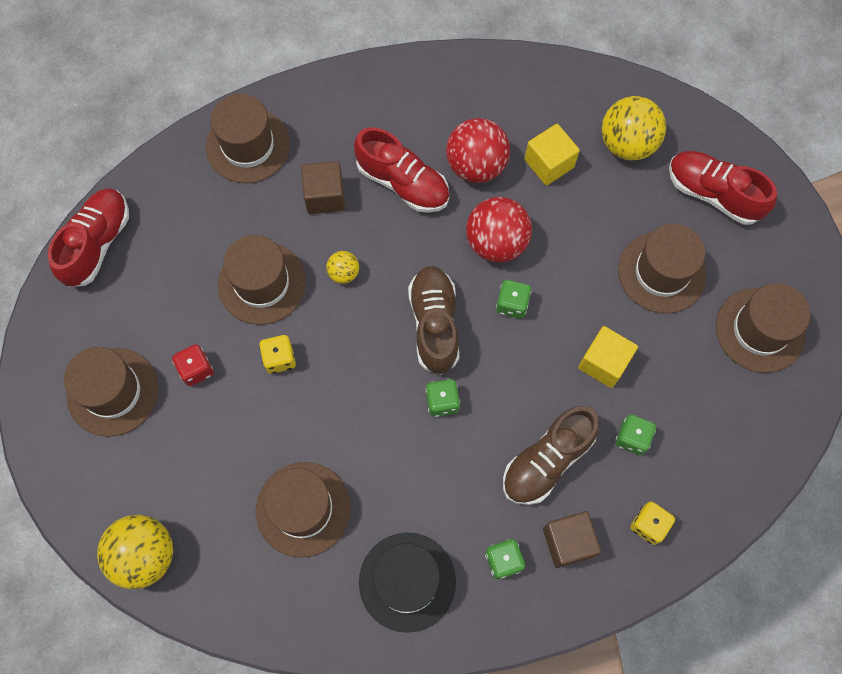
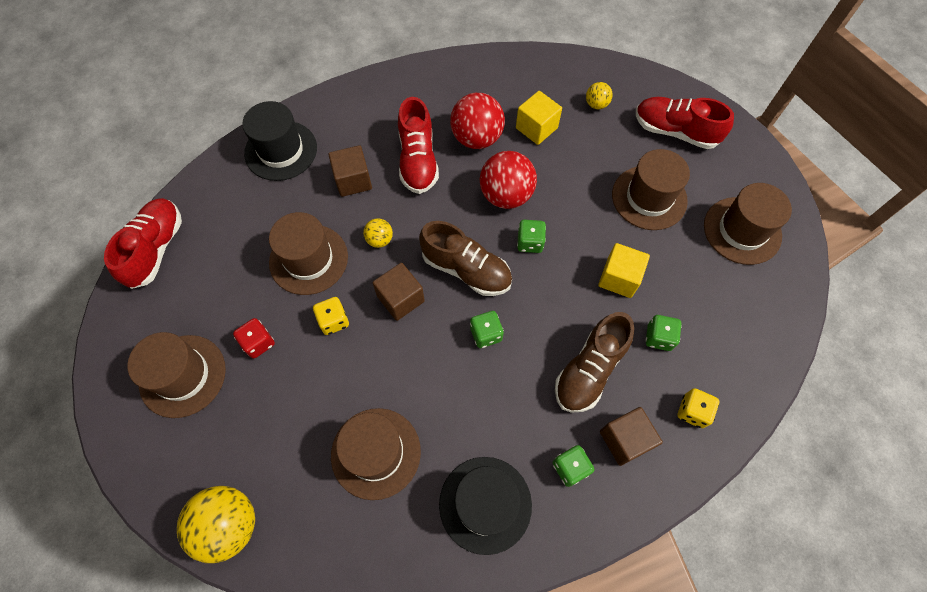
camera: 10 degrees left, 5 degrees down
brown hat [206,94,290,183] -> black hat [242,101,317,181]
red shoe [354,128,449,213] -> red shoe turned 60 degrees clockwise [398,97,439,194]
brown shoe [408,266,459,375] -> brown shoe turned 135 degrees clockwise [419,221,512,296]
yellow ball [601,96,666,161] -> yellow ball [586,82,613,109], size x0.50
none -> brown cube [373,263,425,321]

